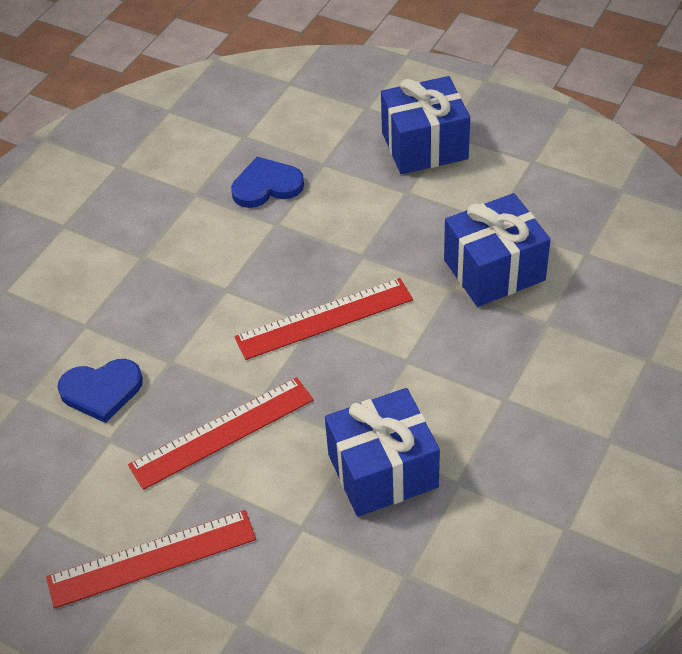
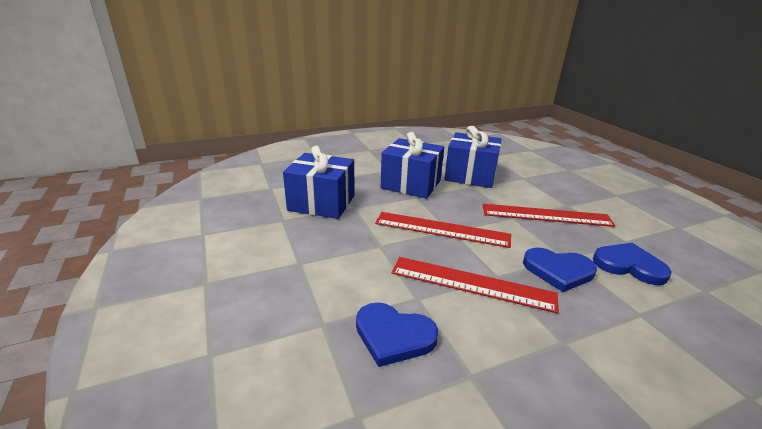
camera: 145 degrees left, 20 degrees down
red ruler [46,510,256,609] -> red ruler moved to [392,257,559,313]
blue gift [381,76,470,174] -> blue gift moved to [381,132,444,199]
none -> blue heart [523,248,597,292]

